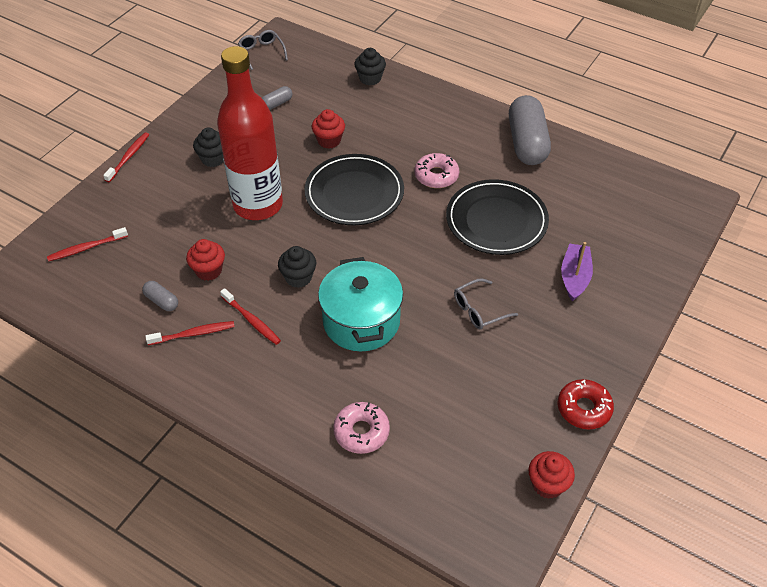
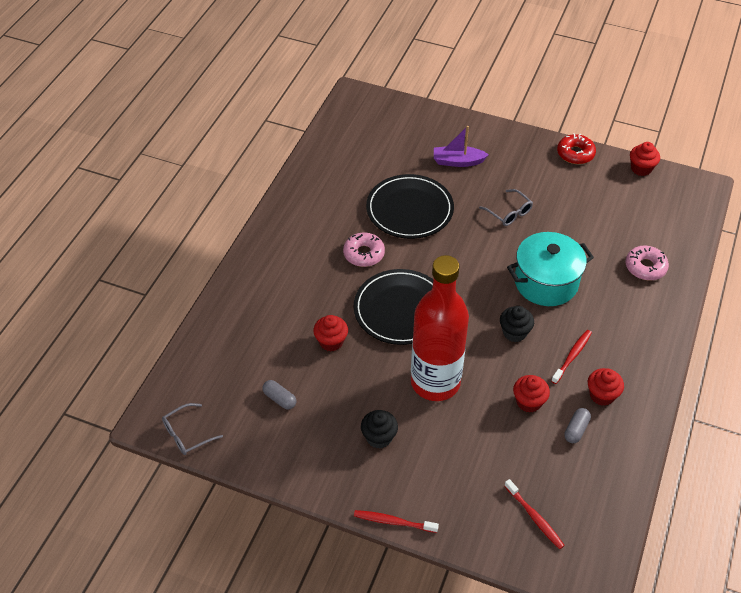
camera: 100 degrees left, 0 degrees up
red toothbrush [145,321,235,345] -> red cupcake [588,368,624,406]
black cupcake [354,48,386,86] -> none
grey capsule [509,95,551,165] -> none

